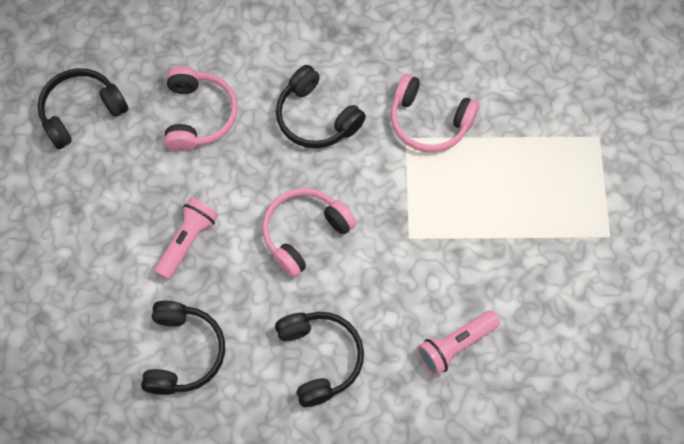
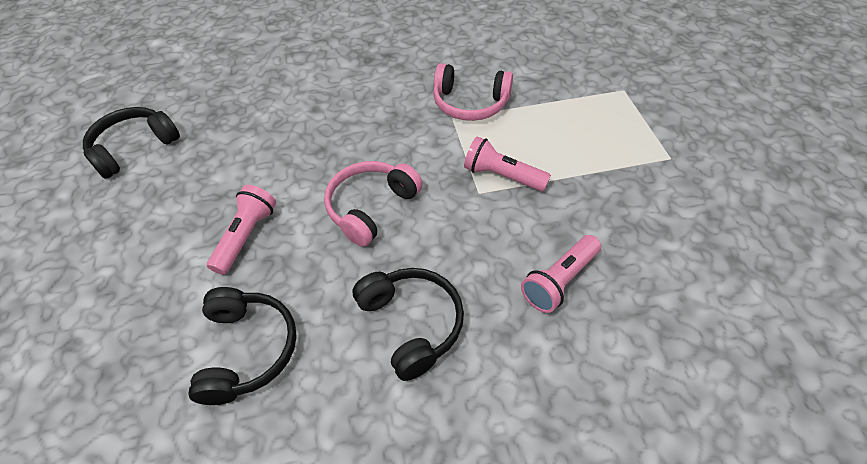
camera: 10 degrees left, 15 degrees down
pink headphones [164,66,238,151] -> none
black headphones [276,65,366,149] -> none
none -> pink flashlight [464,137,551,191]

